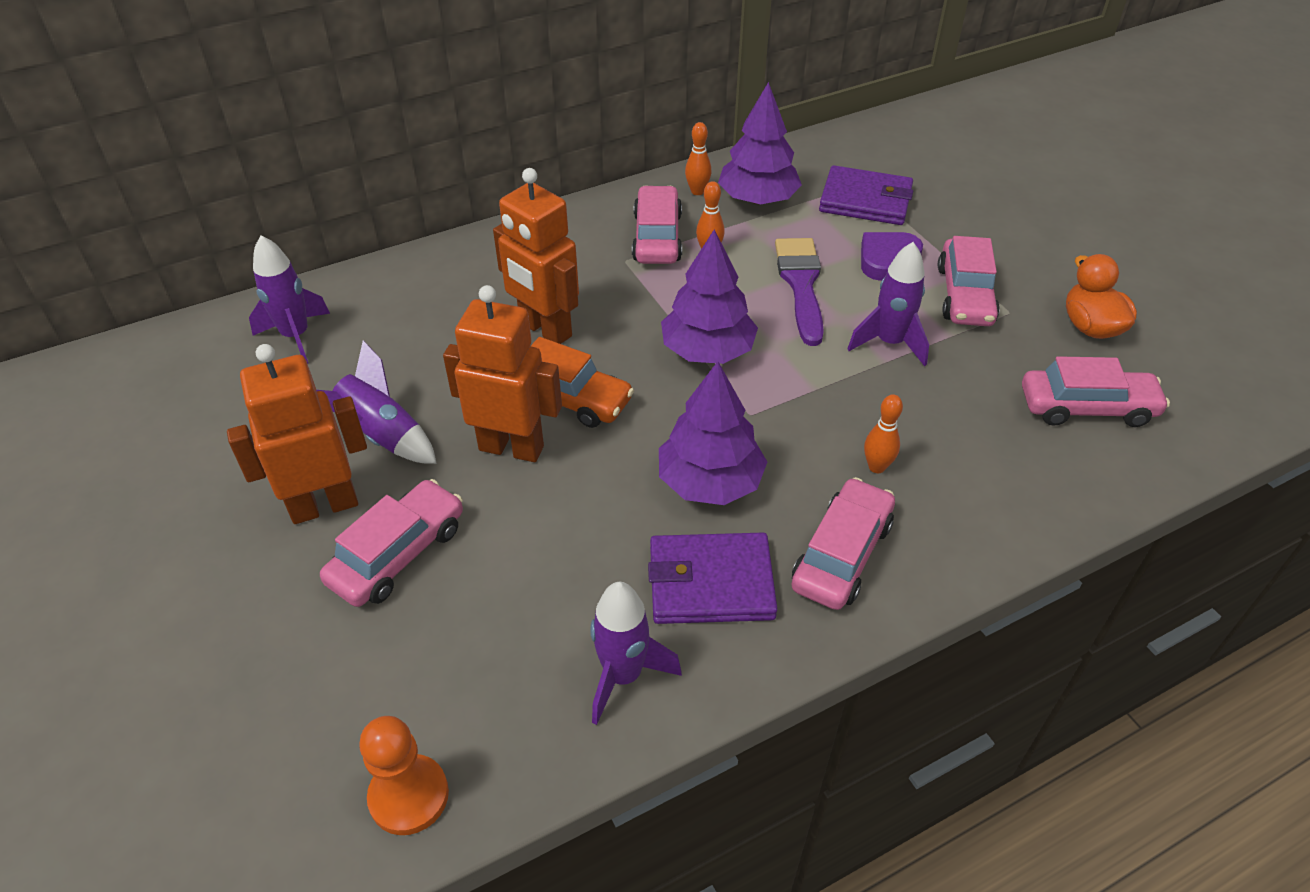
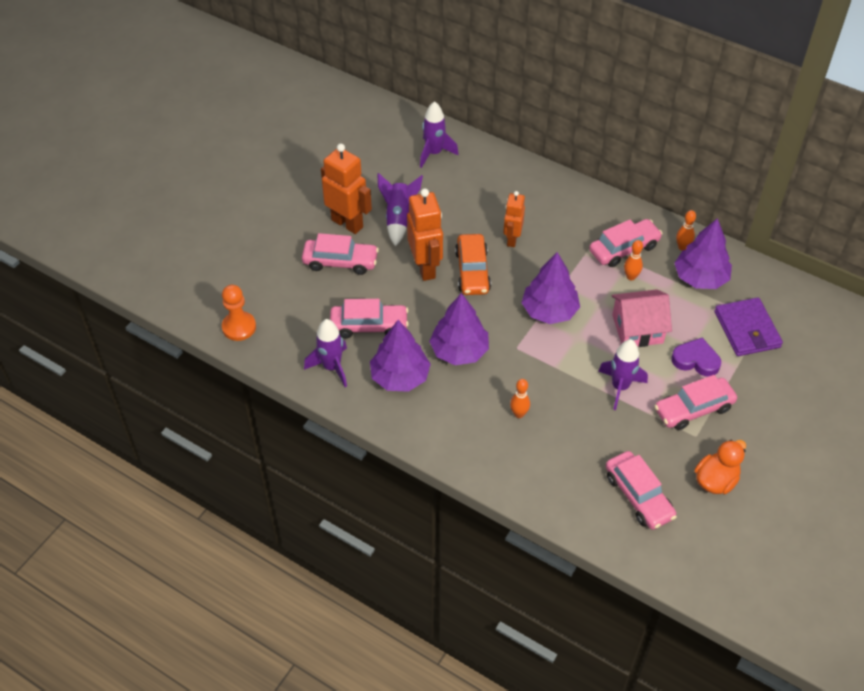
camera: 60 degrees right, 5 degrees up
orange robot [493,168,579,344] -> orange robot [503,191,525,247], size x0.63
purple wallet [648,533,777,624] -> purple tree [370,320,431,392]
purple brush [775,238,824,346] -> pink house [611,289,672,347]
pink car [791,477,895,610] -> pink car moved to [330,299,409,338]

